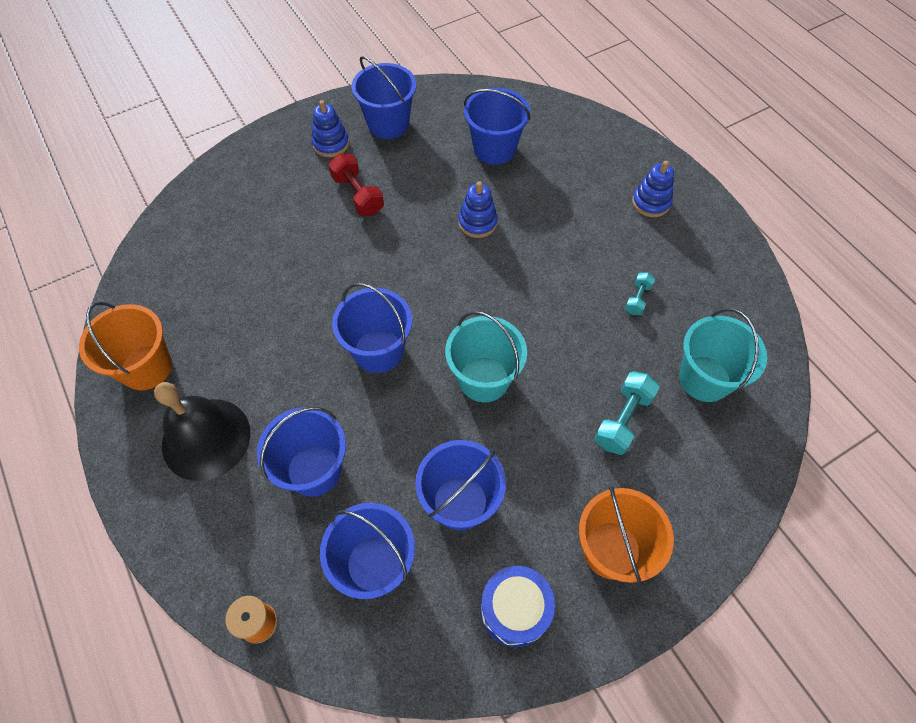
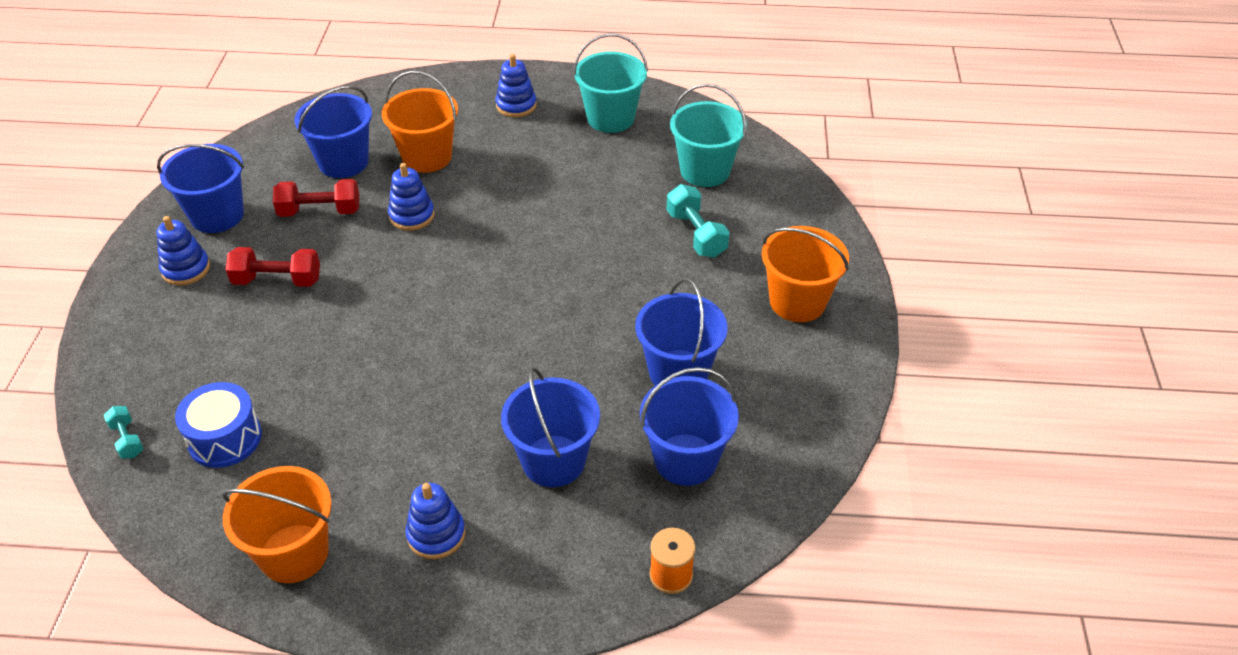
camera: 55 degrees left, 15 degrees down
black bell [154,382,250,481] -> blue stacking toy [405,483,465,559]
blue bucket [332,283,412,373] -> none
turquoise bucket [445,311,527,402] -> turquoise bucket moved to [573,33,648,133]
blue drum [481,566,555,647] -> blue drum moved to [175,382,262,468]
turquoise dumbbell [625,272,655,315] -> turquoise dumbbell moved to [104,406,144,459]
none -> red dumbbell [273,179,359,217]
none -> orange bucket [382,71,458,173]

